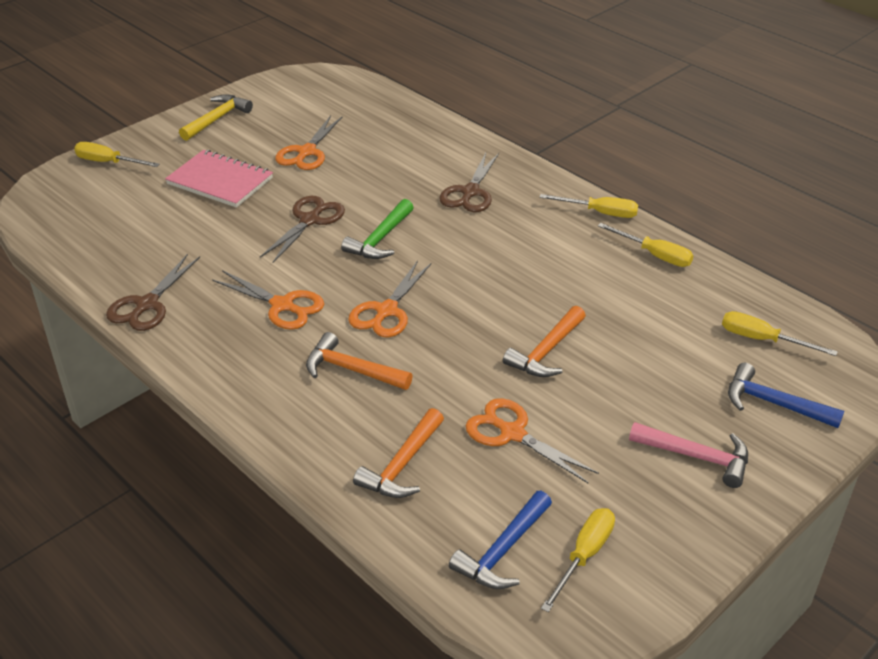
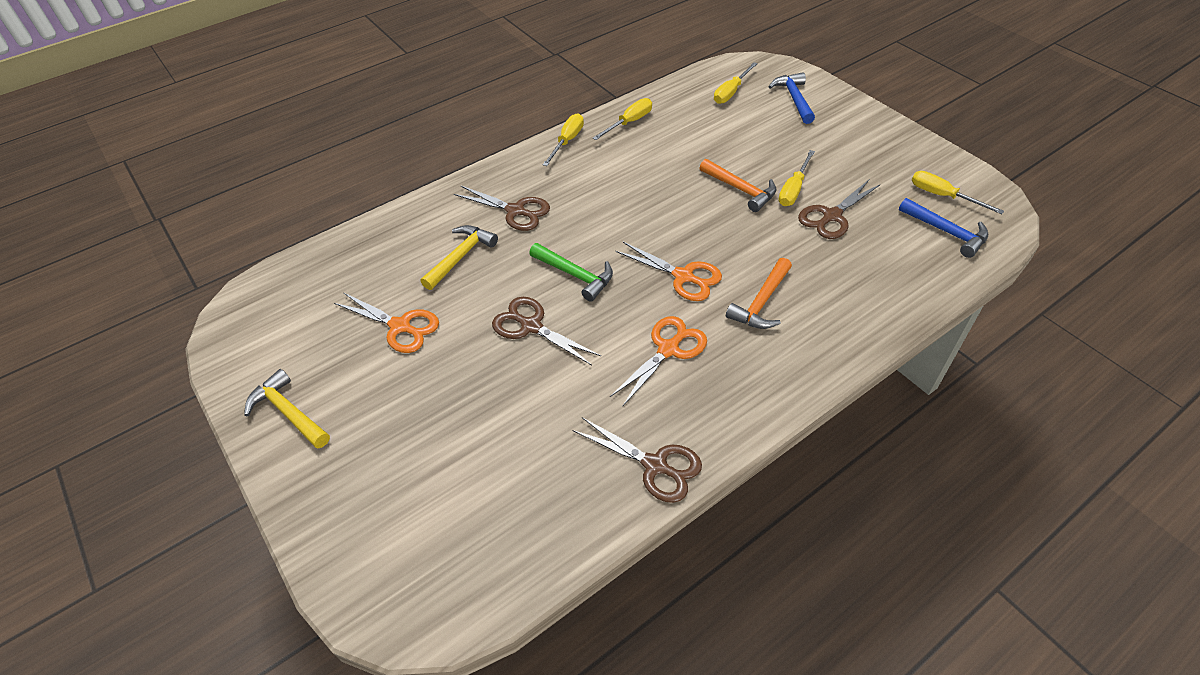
camera: 80 degrees left, 10 degrees up
yellow screwdriver [74,142,160,167] -> yellow screwdriver moved to [778,150,815,206]
pink notebook [165,150,273,208] -> none
orange hammer [353,408,444,498] -> none
orange scissors [465,398,599,483] -> brown scissors [798,180,881,239]
pink hammer [629,422,748,488] -> none
blue hammer [728,363,844,428] -> blue hammer turned 135 degrees clockwise [769,72,815,124]
none -> yellow hammer [420,225,498,290]

